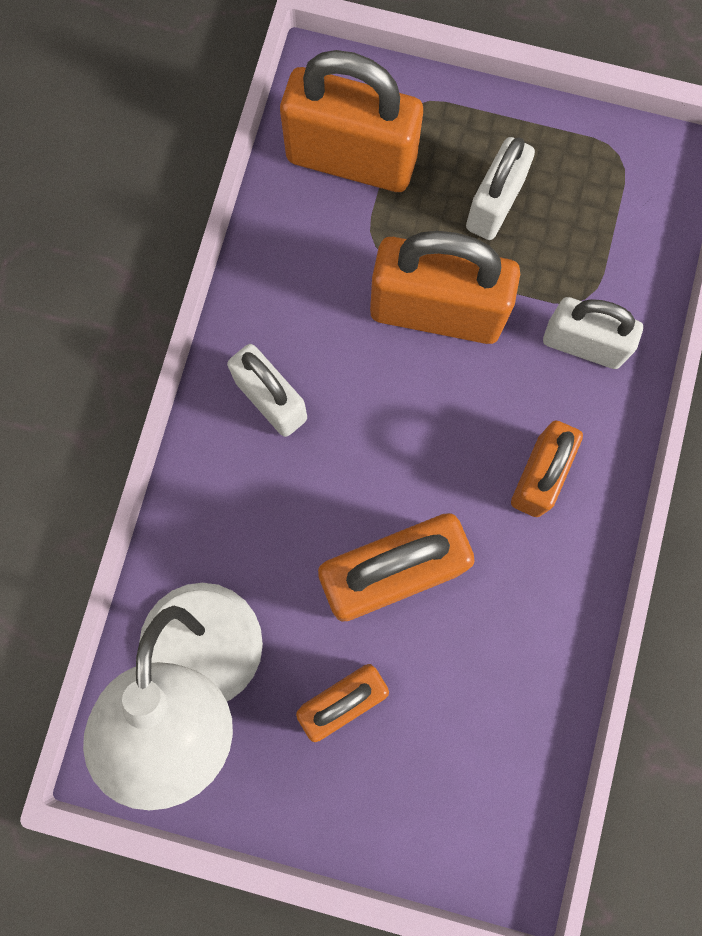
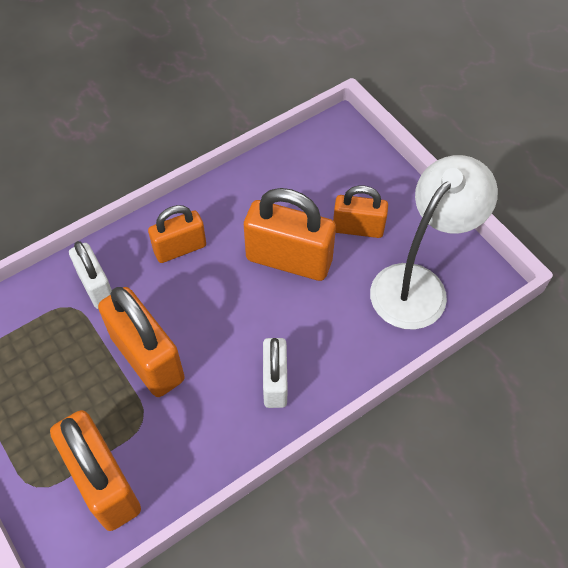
camera: 140 degrees left, 20 degrees down
white padlock [466,137,535,240] -> none

